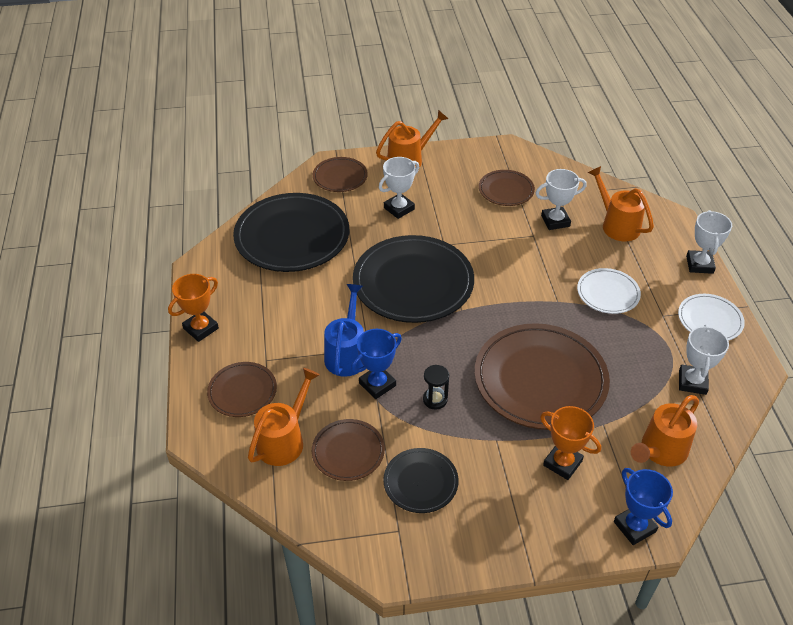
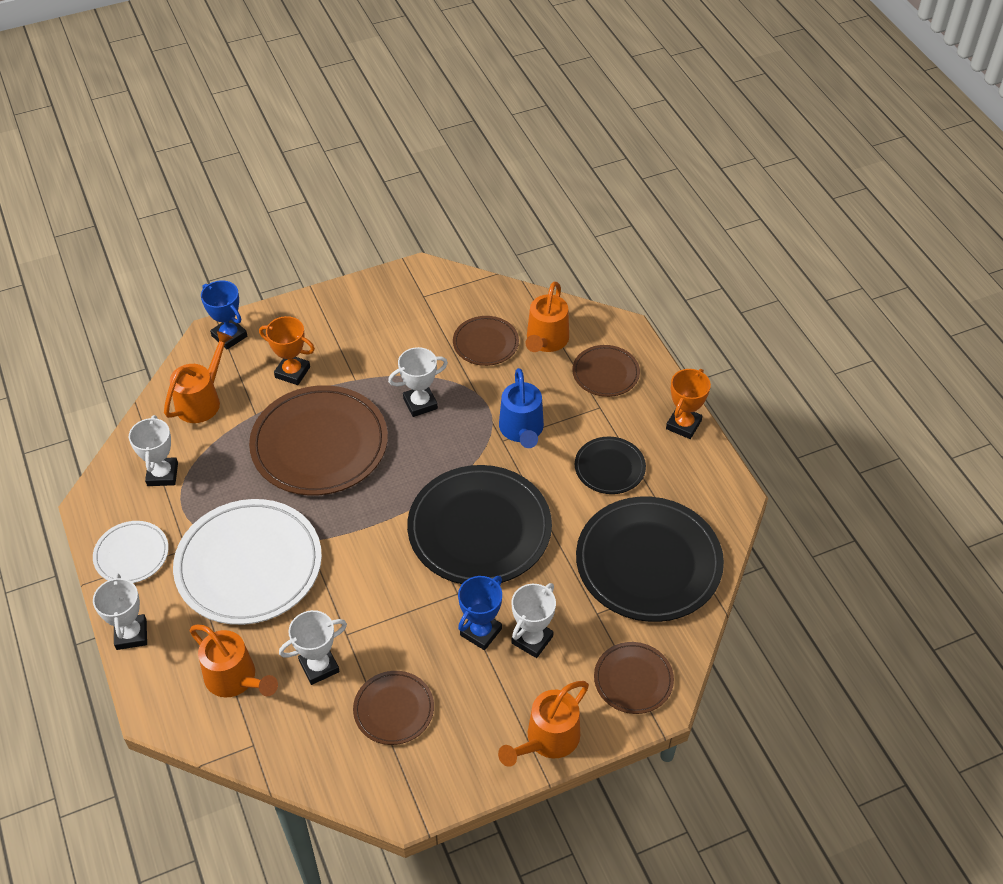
camera: 165 degrees right, 5 degrees up
blue trophy [351,329,402,399] -> blue trophy moved to [458,576,502,650]
black plate [383,448,459,513] -> black plate moved to [575,437,646,494]
black hourglass [423,365,449,410] -> white trophy [388,347,448,417]
white plate [577,268,641,314] -> white plate [173,499,322,625], size x1.96

